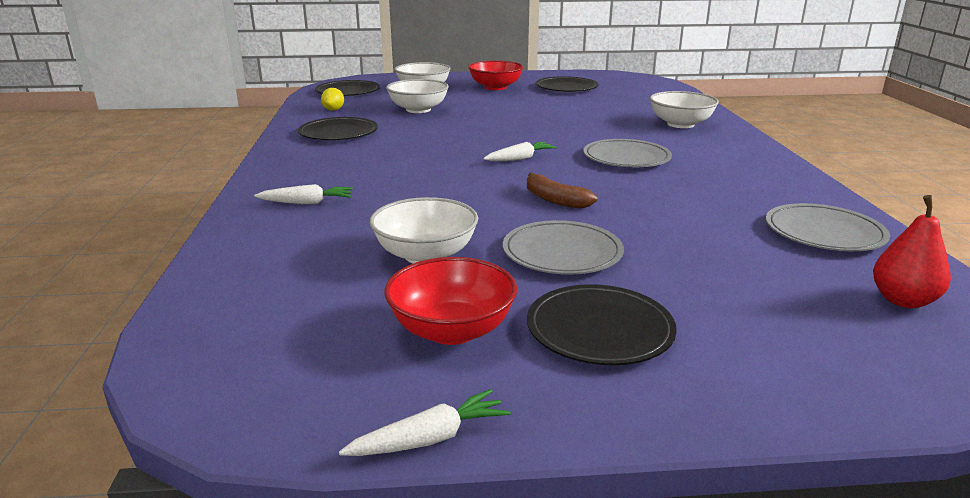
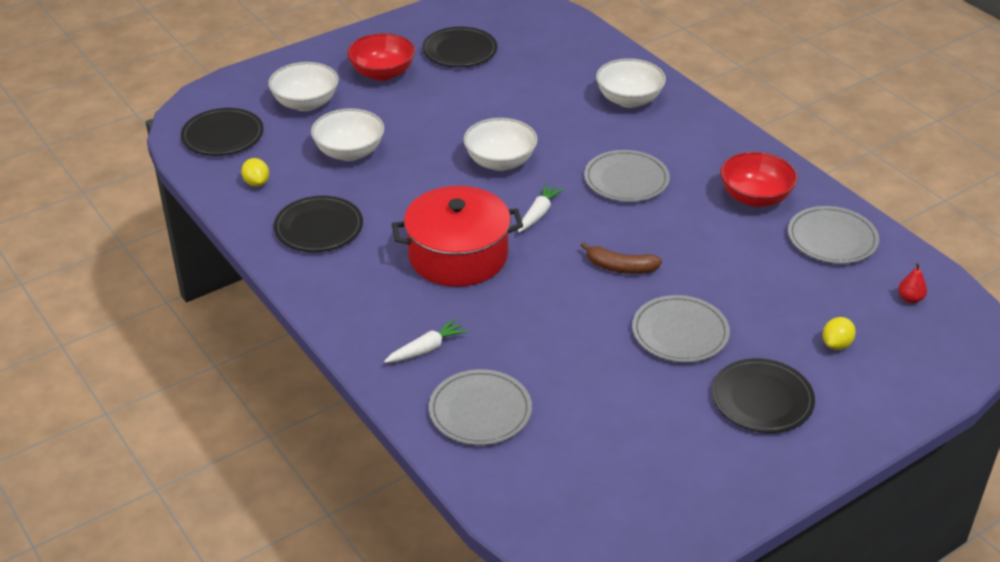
camera: 30 degrees left, 15 degrees up
white carrot [339,389,511,456] -> none
white bowl [370,197,478,263] -> white bowl moved to [463,118,538,171]
red bowl [384,257,517,345] -> red bowl moved to [720,152,797,207]
red pear [873,195,951,308] -> red pear [898,263,927,303], size x0.61
none -> red pot [392,186,523,287]
none -> grey plate [429,369,532,445]
none -> yellow lemon [823,317,856,350]

